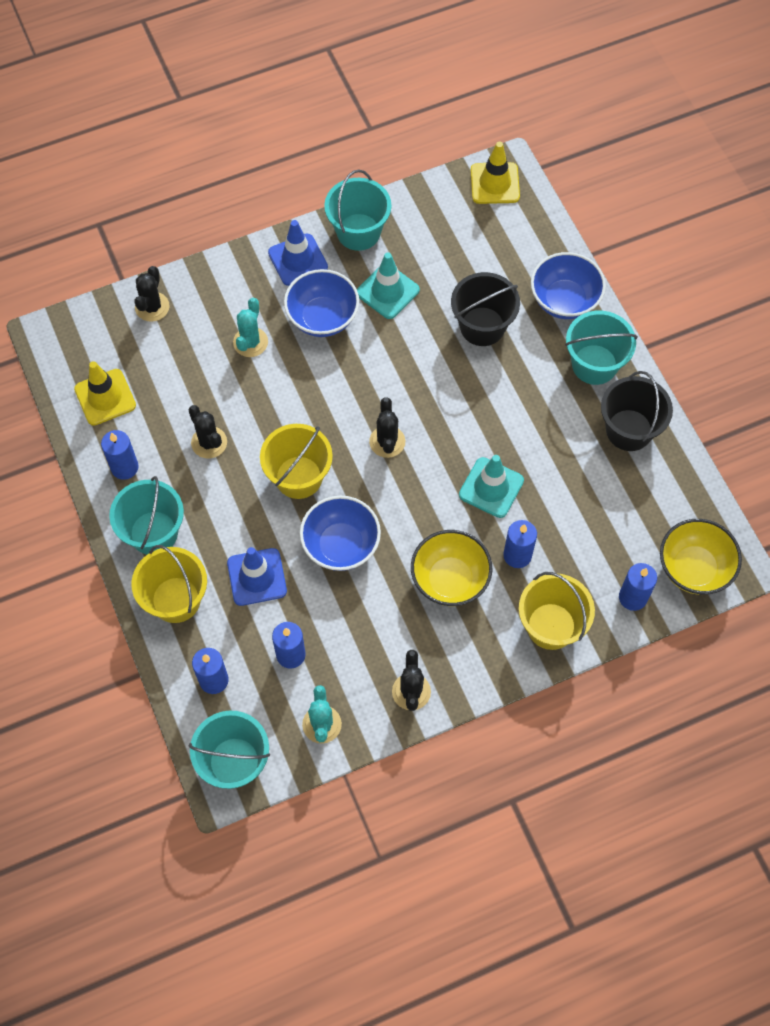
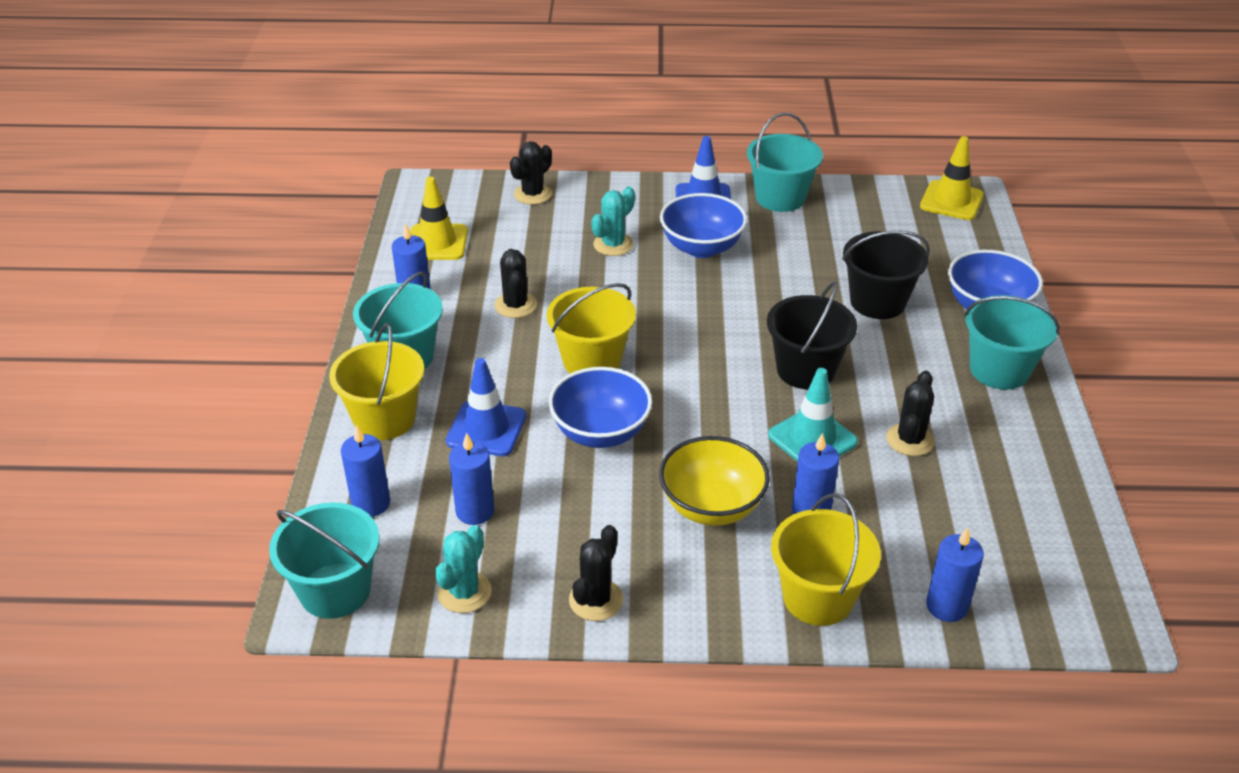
camera: 25 degrees right, 25 degrees down
turquoise traffic cone [357,252,420,319] -> none
black cactus [369,397,405,458] -> black cactus moved to [886,371,935,456]
black bucket [601,371,673,451] -> black bucket moved to [767,281,857,389]
yellow bowl [660,519,742,595] -> none

